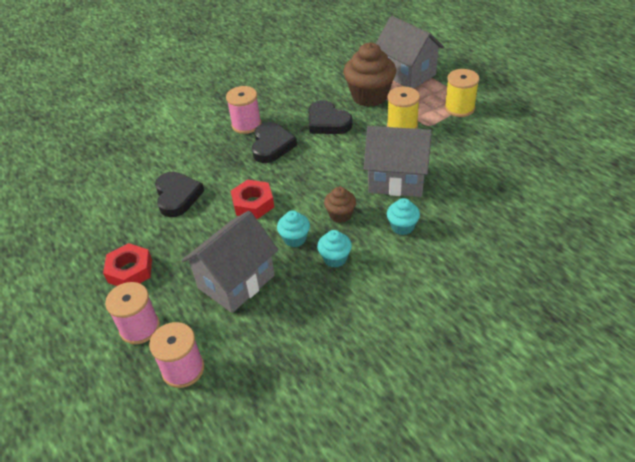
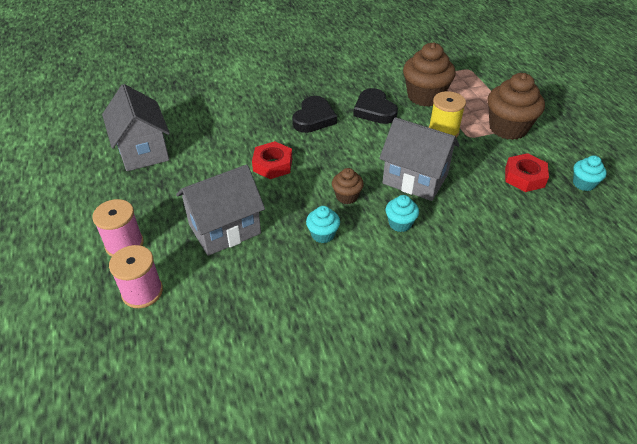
camera: 15 degrees right, 0 degrees up
red nut [103,243,152,286] -> red nut moved to [505,153,549,192]
black heart [155,172,204,217] -> none
pink spool [226,86,261,134] -> none
turquoise cupcake [277,210,310,247] -> turquoise cupcake moved to [573,155,607,191]
grey house [376,16,444,88] -> grey house moved to [102,84,170,171]
yellow spool [444,69,480,117] -> brown cupcake [487,73,545,140]

